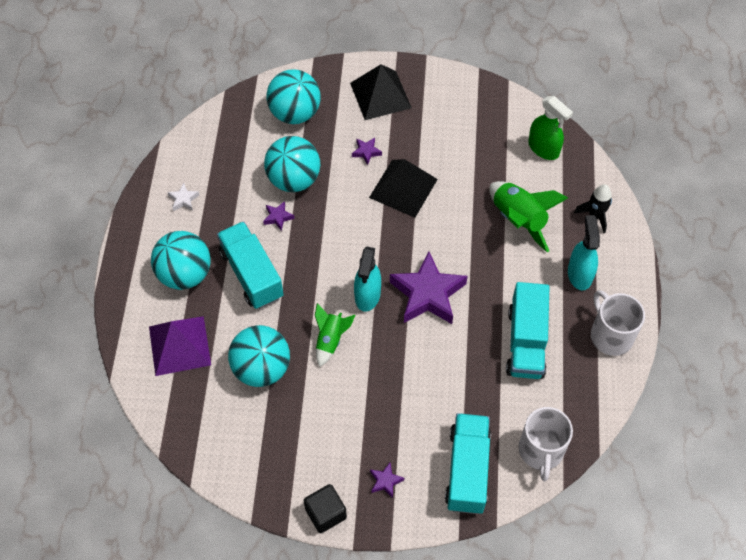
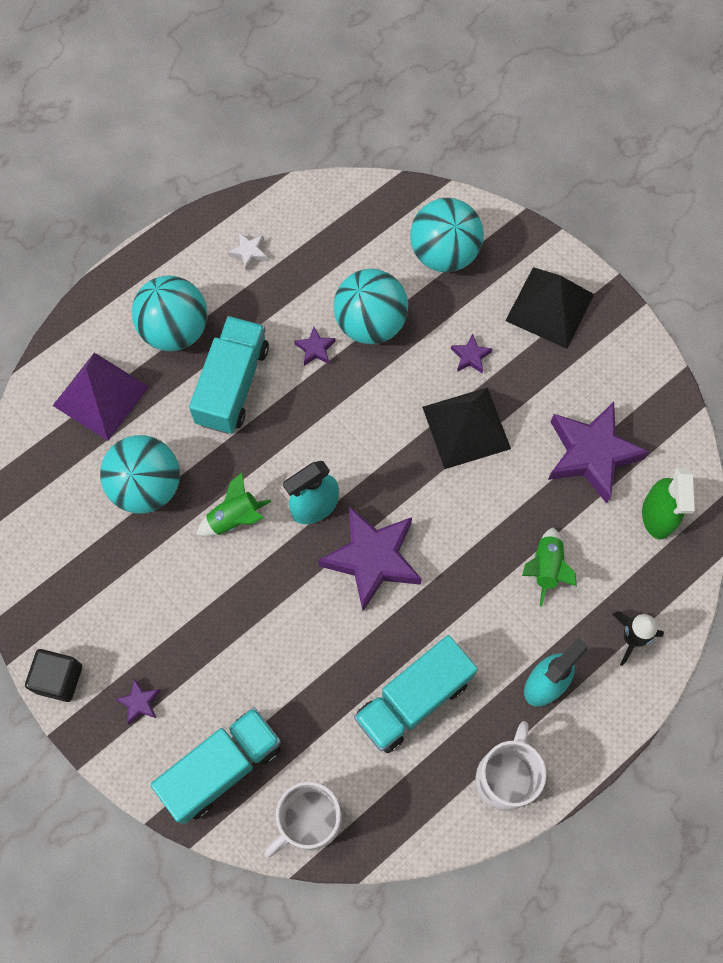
camera: 45 degrees right, 10 degrees up
green rocket [489,181,568,252] -> green rocket [522,527,577,606], size x0.62
none -> purple star [548,402,650,504]

